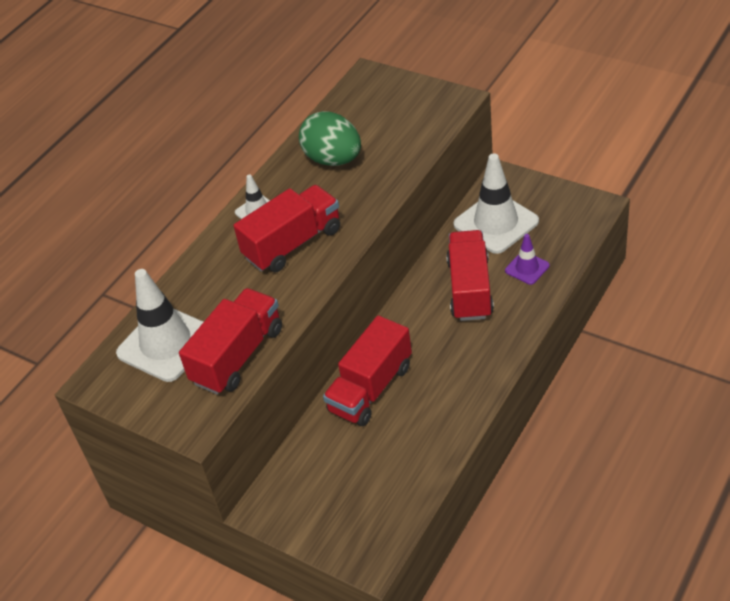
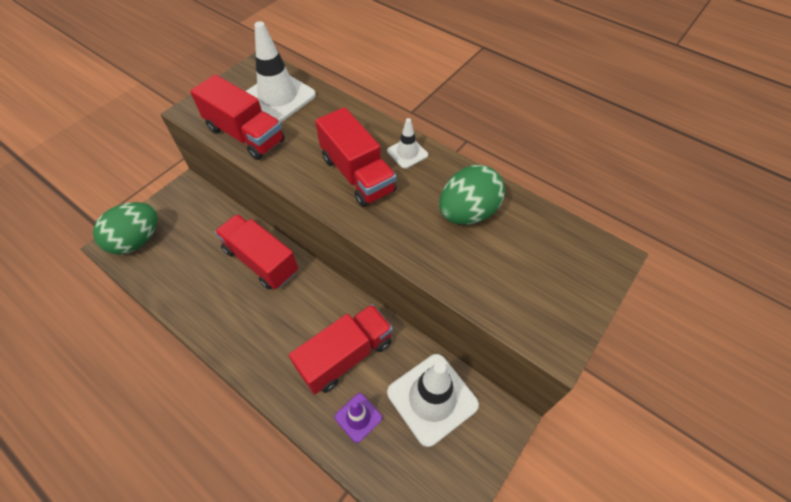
camera: 90 degrees right, 10 degrees up
red truck [446,230,494,321] -> red truck turned 45 degrees counterclockwise [289,304,393,394]
none -> green egg [93,202,158,255]

